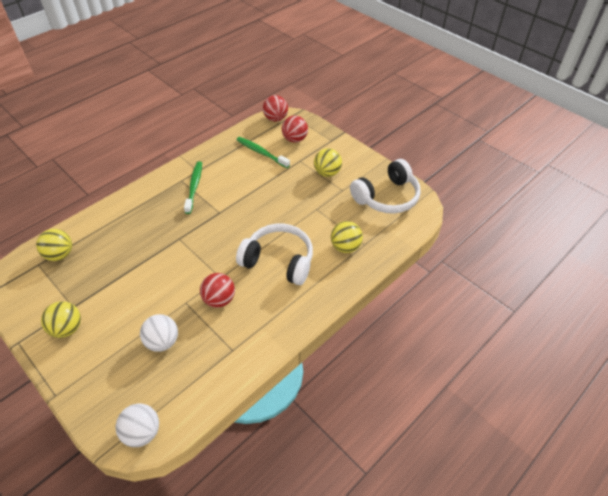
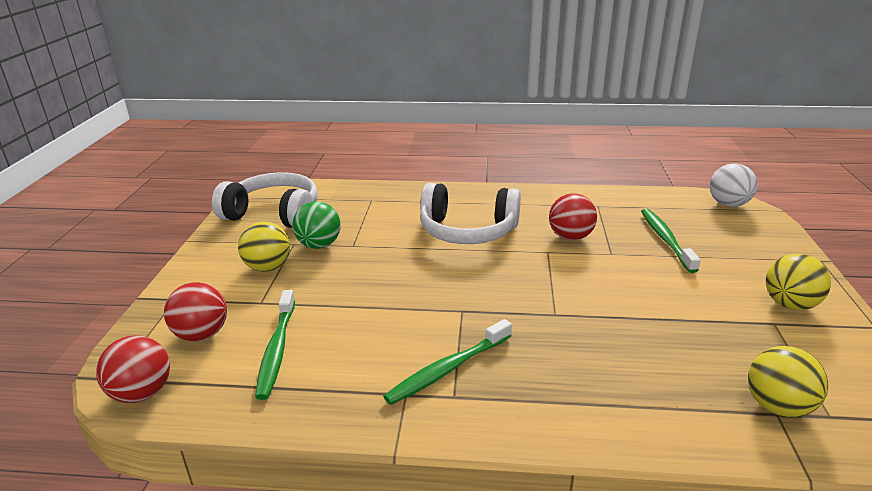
camera: 130 degrees left, 20 degrees down
white ball [140,314,178,352] -> green toothbrush [641,209,701,273]
white headphones [236,224,313,285] -> white headphones turned 60 degrees counterclockwise [420,183,521,244]
yellow ball [331,221,363,253] -> none
none -> green ball [292,201,341,249]

